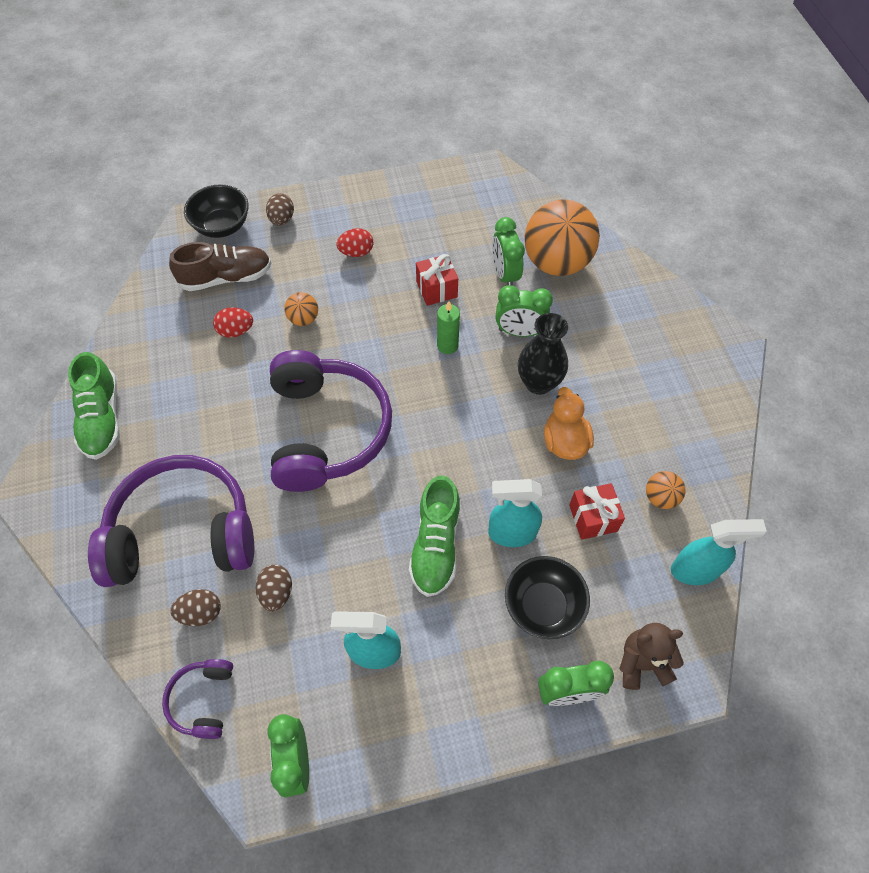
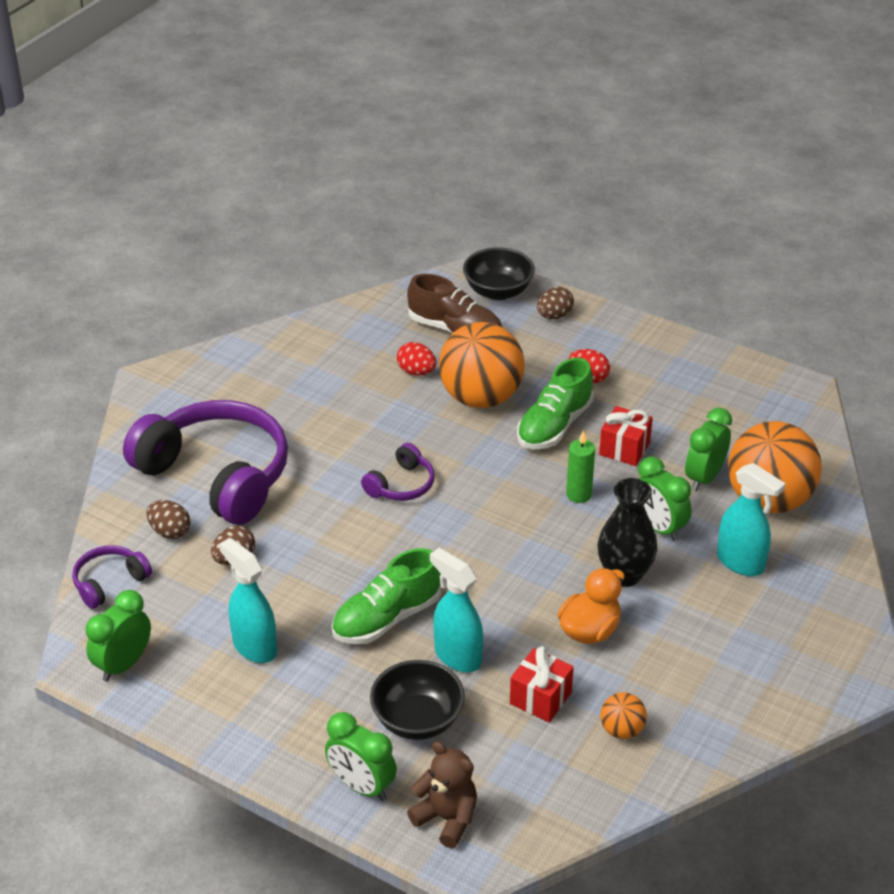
camera: 45 degrees right, 20 degrees down
green shoe [68,352,120,460] -> green shoe moved to [517,358,594,449]
purple headphones [270,350,392,492] -> purple headphones [361,443,435,501], size x0.45
orange ball [284,292,318,326] -> orange ball [438,322,525,408], size x2.27
turquoise spray bottle [671,519,767,585] -> turquoise spray bottle moved to [717,463,786,576]

